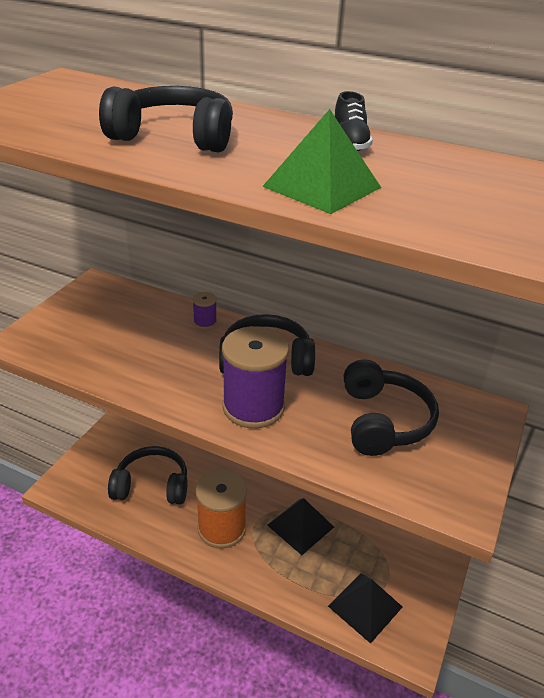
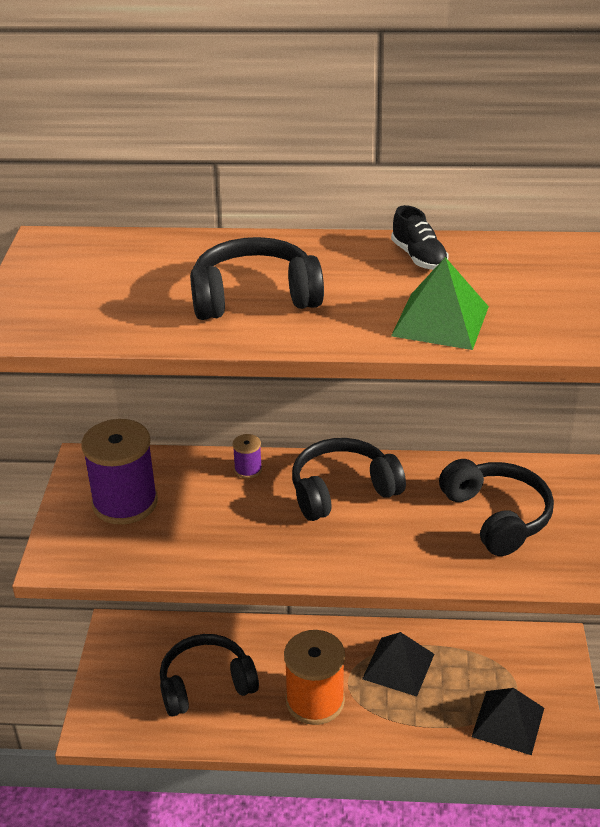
camera: 20 degrees left, 0 degrees up
purple spool [222,326,289,428] -> purple spool moved to [81,419,158,525]

